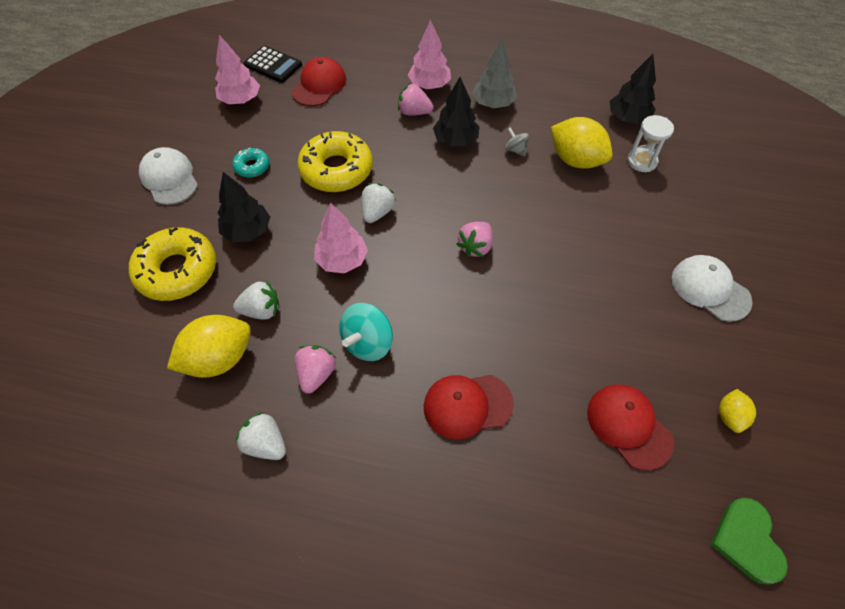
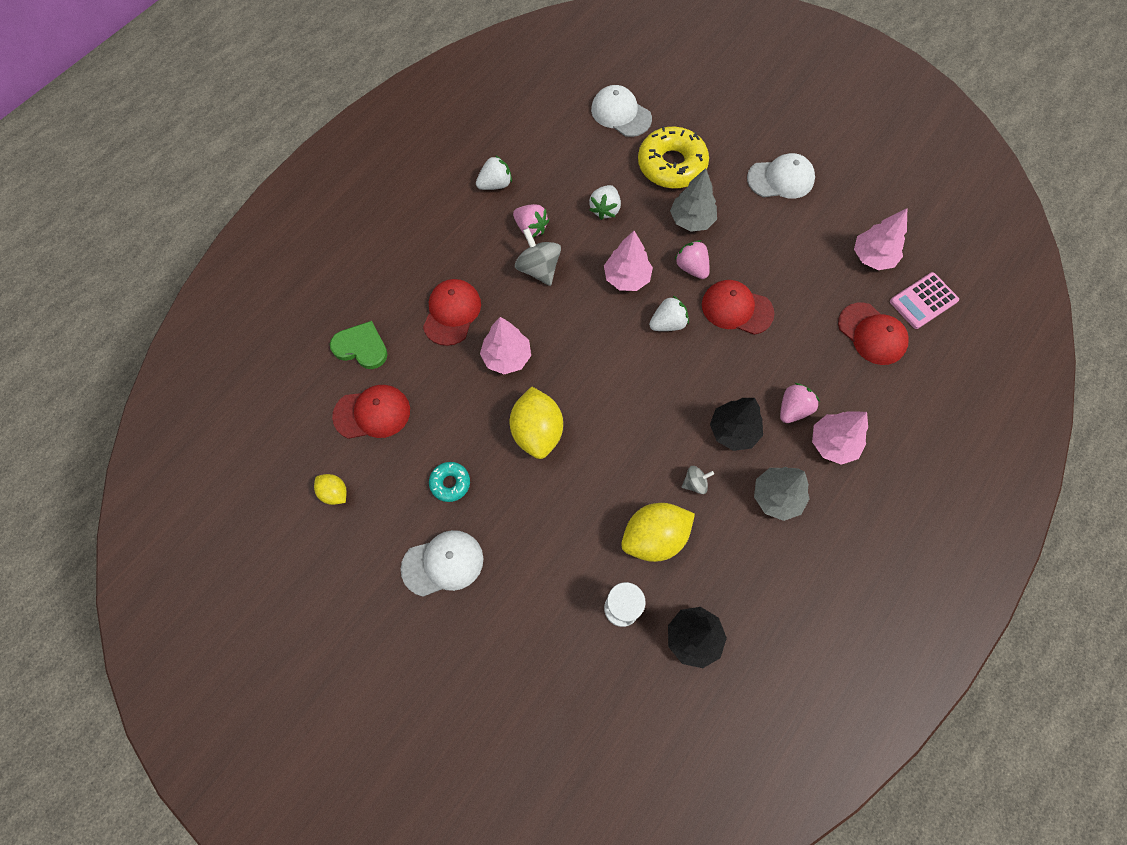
camera: 115 degrees right, 10 degrees up
yellow lemon [167,315,251,378] -> yellow lemon moved to [510,387,563,459]
black tree [218,172,270,242] -> grey tree [670,168,717,232]
turquoise donut [232,148,270,178] -> turquoise donut moved to [429,462,470,502]
black calculator [244,45,302,83] -> pink calculator [890,272,959,329]
yellow donut [297,131,373,192] -> red cap [702,280,774,335]
turquoise spinning top [340,303,393,361] -> grey spinning top [515,228,561,286]
white strawberry [362,183,396,223] -> white strawberry turned 75 degrees counterclockwise [649,296,689,331]
pink strawberry [457,222,493,257] -> pink strawberry moved to [674,240,709,279]
green heart [710,498,788,585] -> green heart moved to [330,321,388,369]
none -> pink tree [480,317,531,374]
none -> white cap [591,85,652,137]

